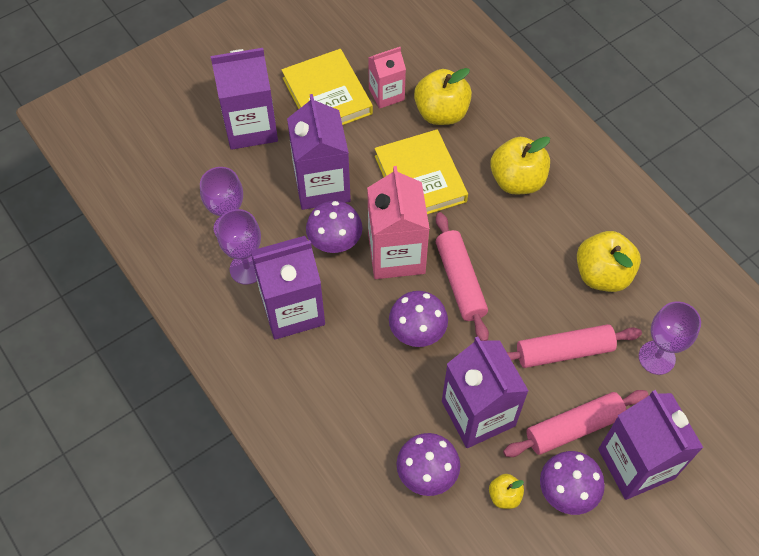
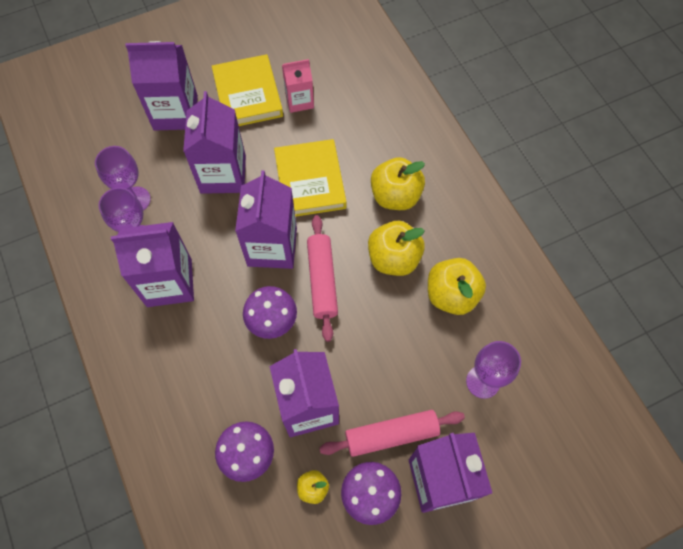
camera: 10 degrees right, 5 degrees up
purple mushroom [306,201,362,253] -> none
pink carton [367,166,430,279] -> purple carton [235,170,297,269]
yellow apple [414,68,472,125] -> yellow apple moved to [368,221,425,276]
pink rolling pin [507,324,642,368] -> none

